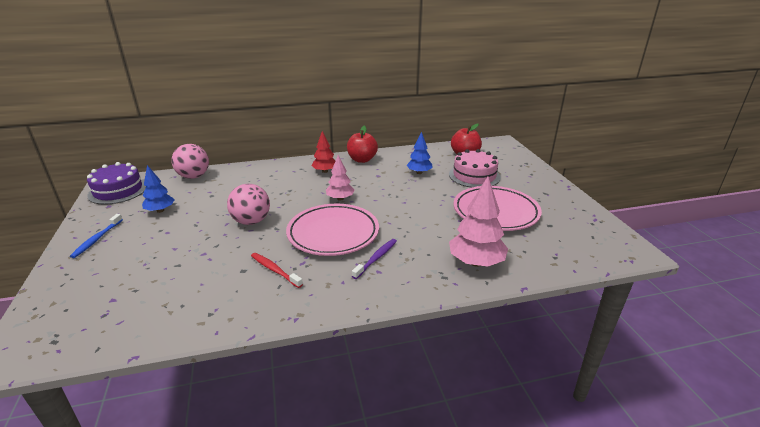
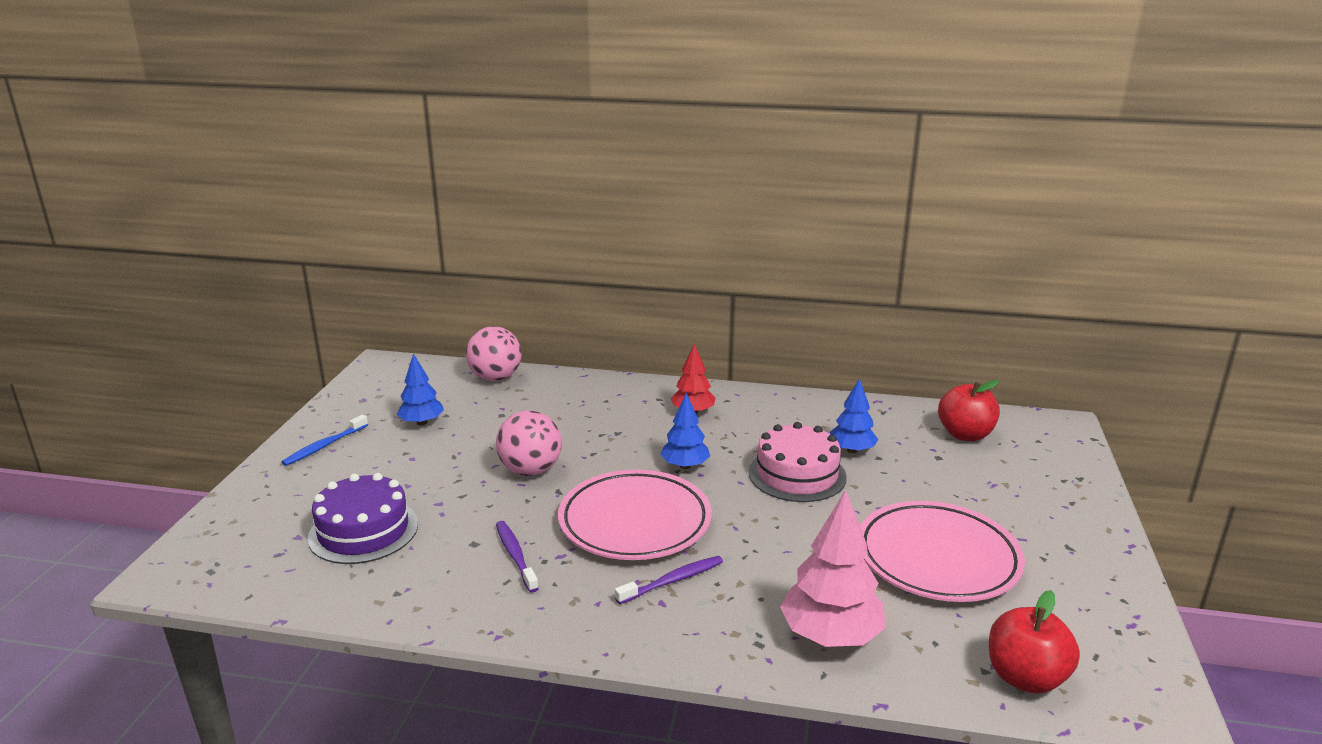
camera: 25 degrees right, 5 degrees down
purple cake [87,162,146,205] -> purple cake moved to [308,473,418,564]
red toothbrush [251,253,303,288] -> purple toothbrush [496,521,539,592]
pink tree [326,155,354,201] -> blue tree [660,393,710,469]
red apple [347,126,378,163] -> red apple moved to [989,590,1080,694]
pink cake [449,149,501,188] -> pink cake moved to [749,422,847,502]

